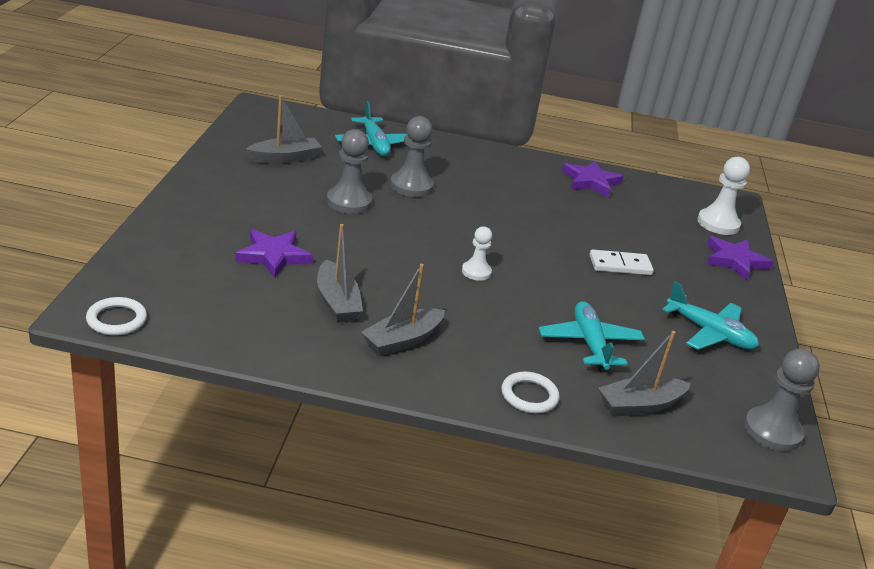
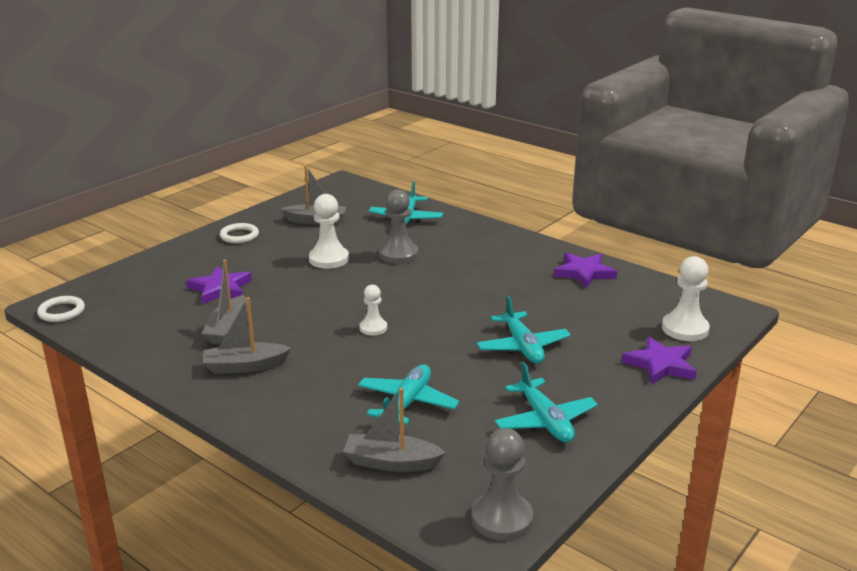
camera: 35 degrees right, 5 degrees down
grey pawn [327,129,372,214] -> white pawn [309,194,349,269]
white ring [501,372,559,413] -> white ring moved to [220,223,259,243]
white domino [589,249,654,275] -> turquoise plane [477,296,571,364]

